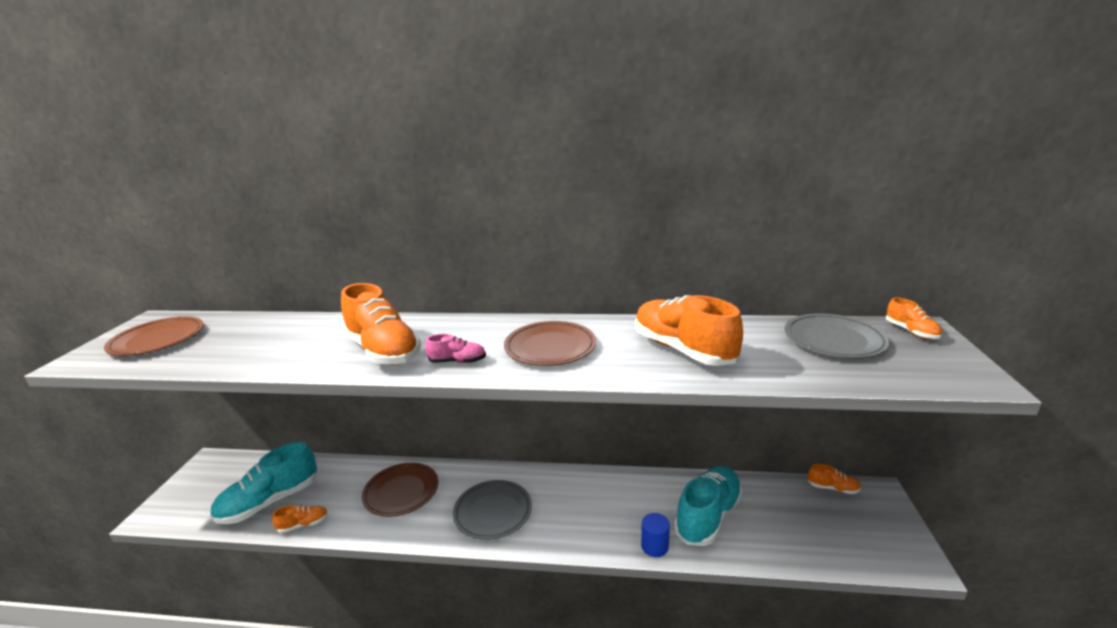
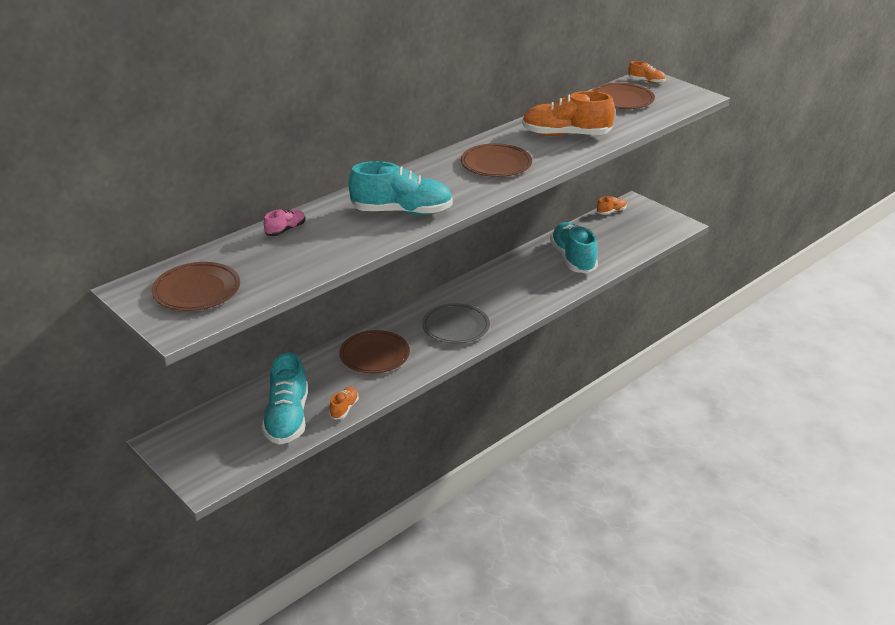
camera: 50 degrees left, 10 degrees up
orange shoe [341,283,421,365] -> turquoise shoe [348,161,453,215]
pink shoe [425,334,486,363] -> pink shoe moved to [264,209,305,236]
blue cylinder [641,513,670,557] -> none
grey plate [785,313,890,358] -> brown plate [592,83,655,109]

